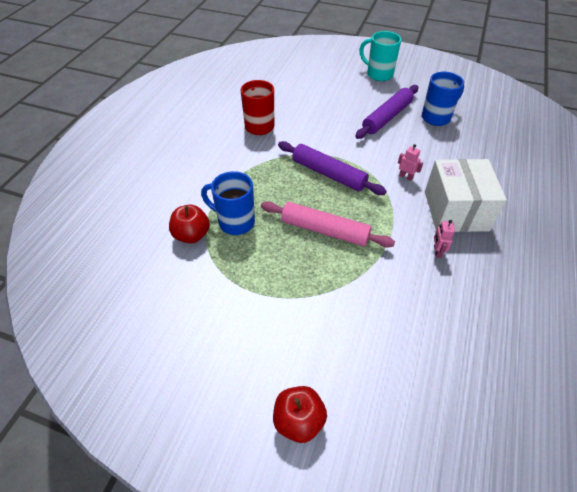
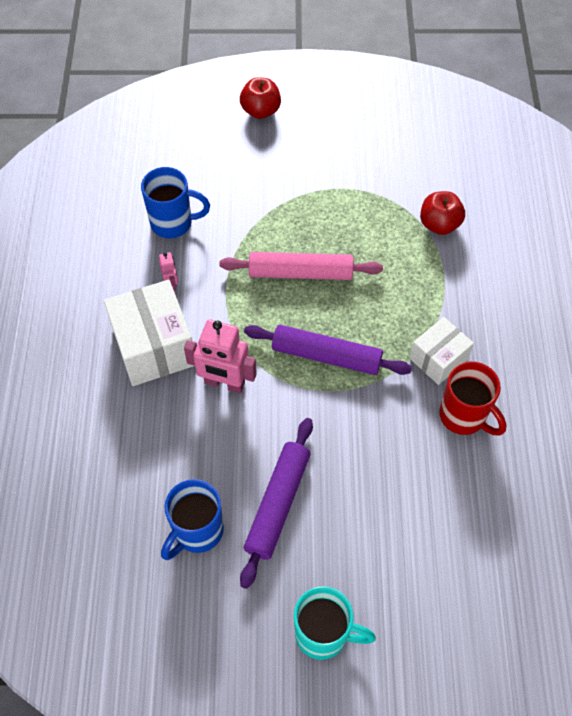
camera: 160 degrees right, 10 degrees up
blue mug [201,171,255,235] -> blue mug moved to [141,167,210,239]
pink robot [398,144,423,181] -> pink robot [184,319,257,393], size x2.07
none -> white box [409,317,474,385]

